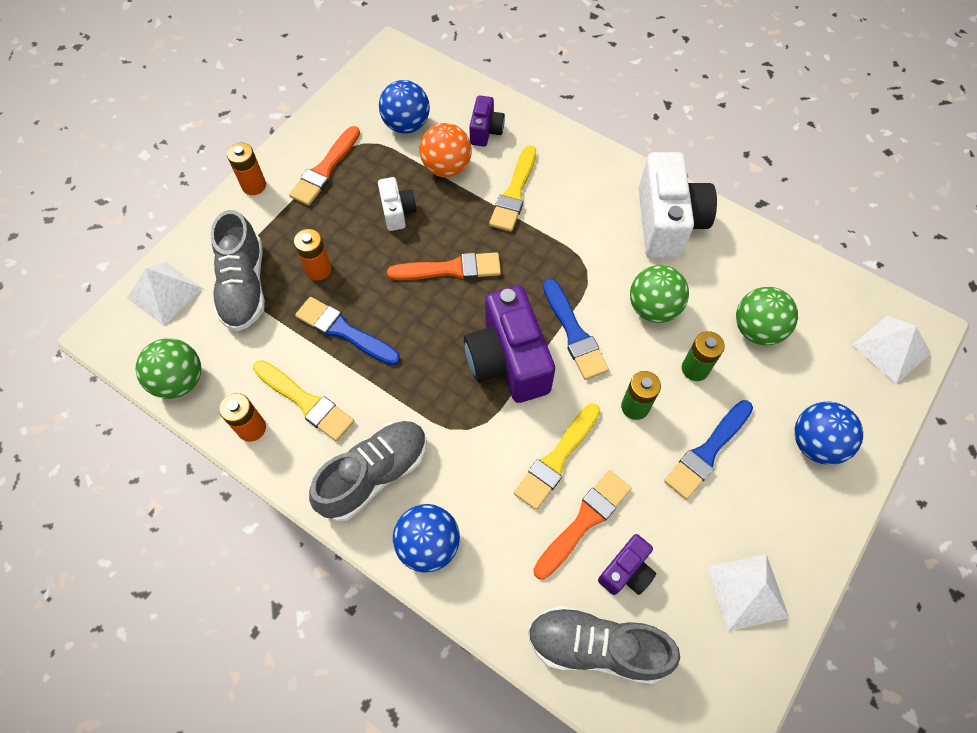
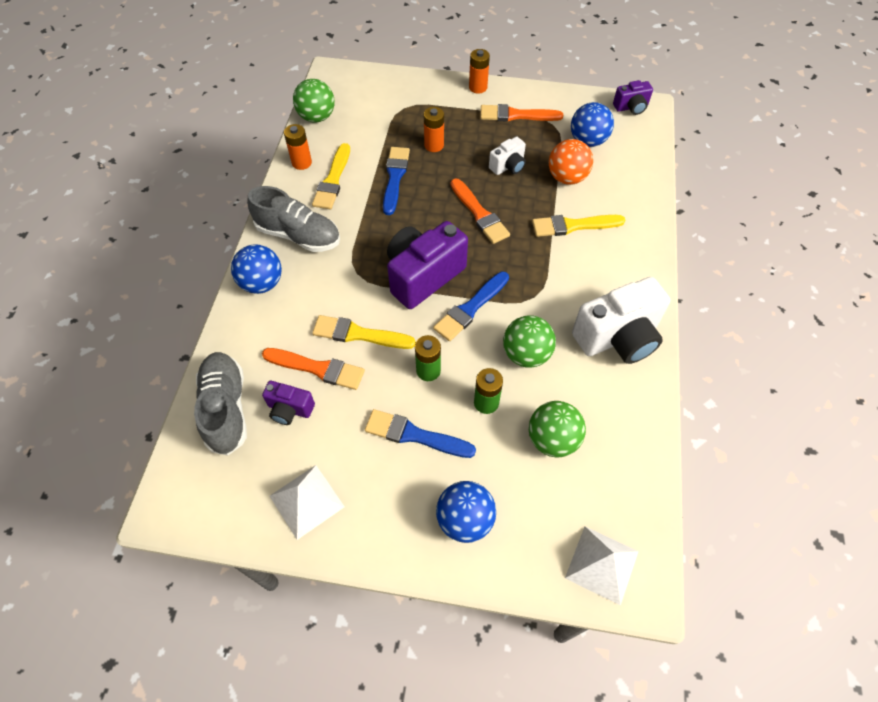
camera: 65 degrees right, 5 degrees down
white pyramid [127,262,203,326] -> none
grey shoe [211,210,265,332] -> none
purple camera [469,95,505,147] -> purple camera moved to [613,80,653,115]

